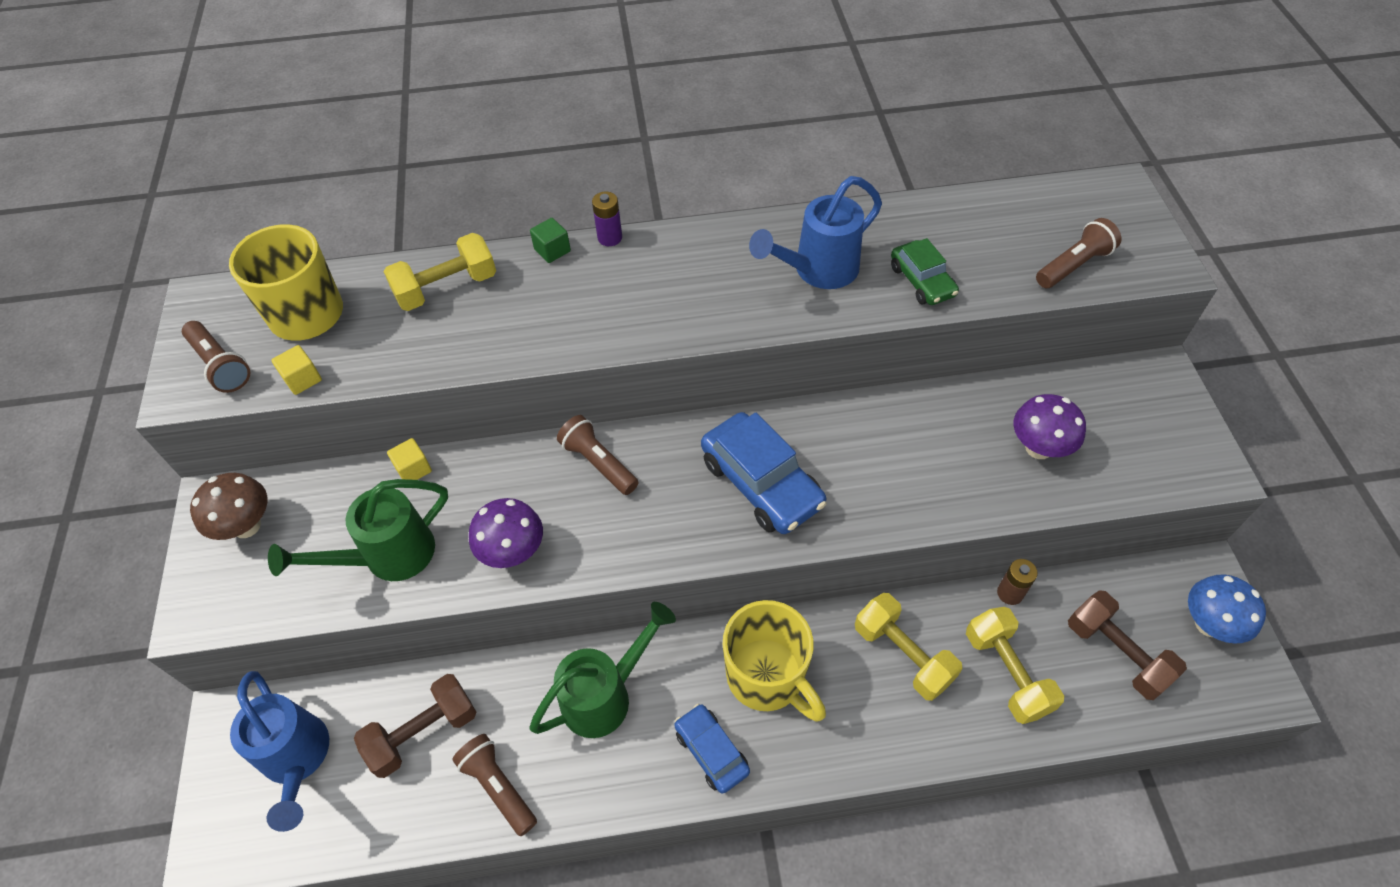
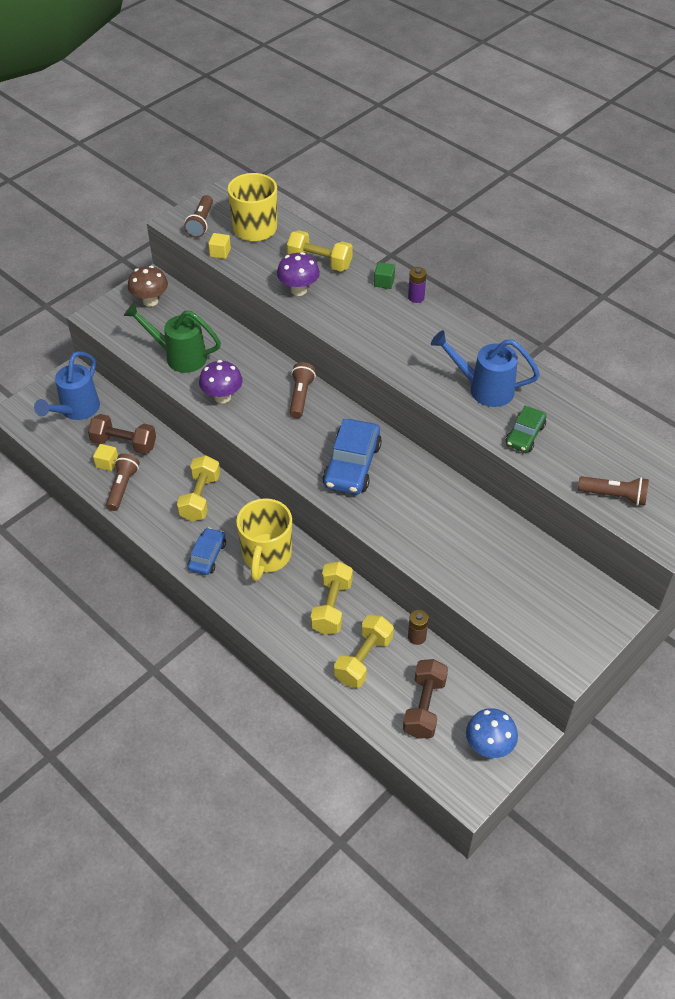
camera: 50 degrees right, 5 degrees down
yellow cube [387,438,432,480] -> yellow cube moved to [93,444,118,471]
green watering can [530,602,676,738] -> yellow dumbbell [177,455,220,521]
purple mushroom [1013,394,1086,459] -> purple mushroom moved to [277,252,320,296]

